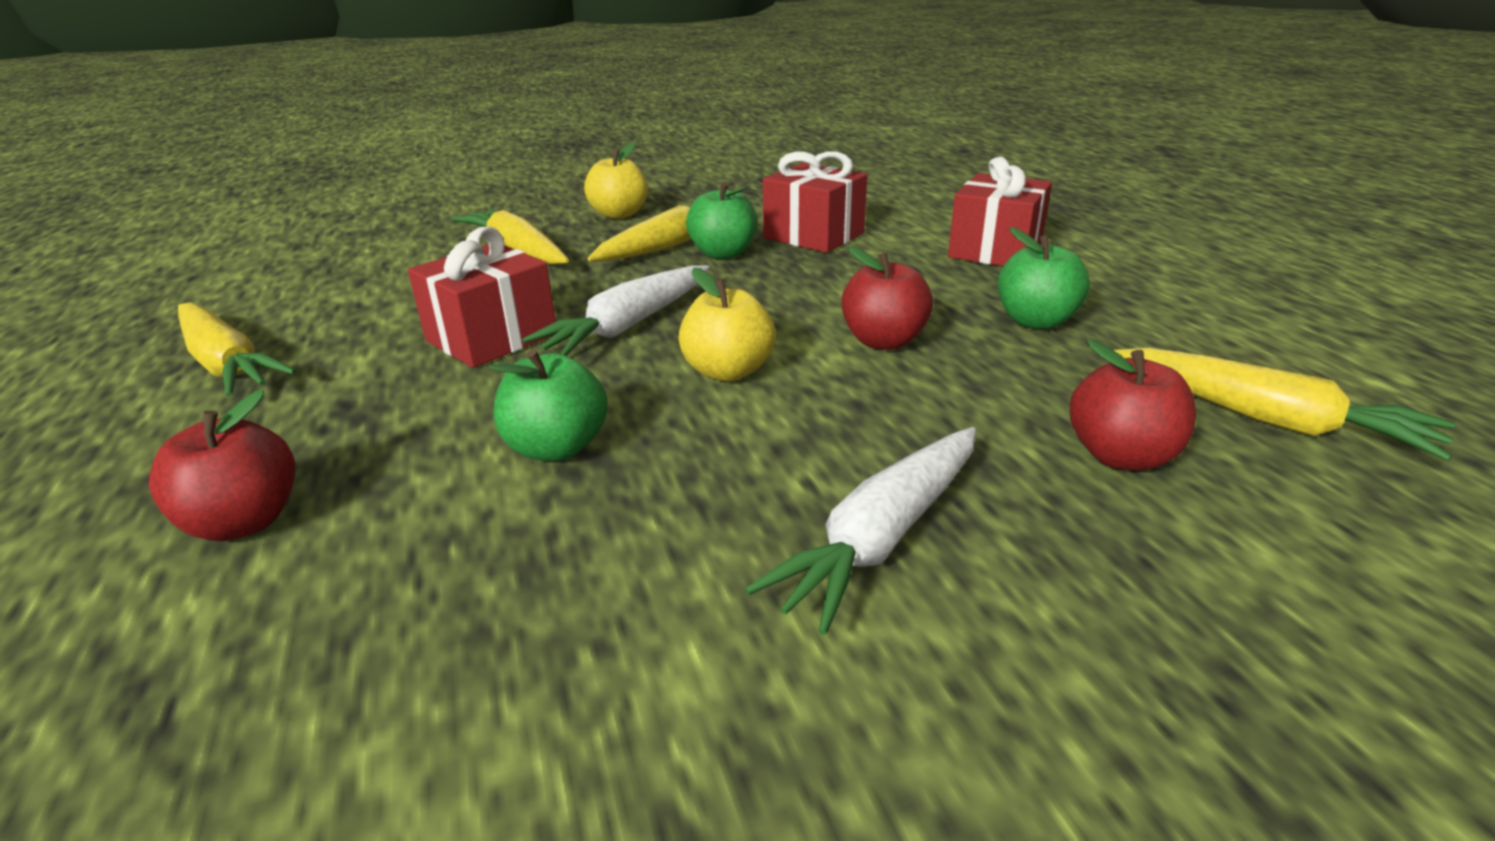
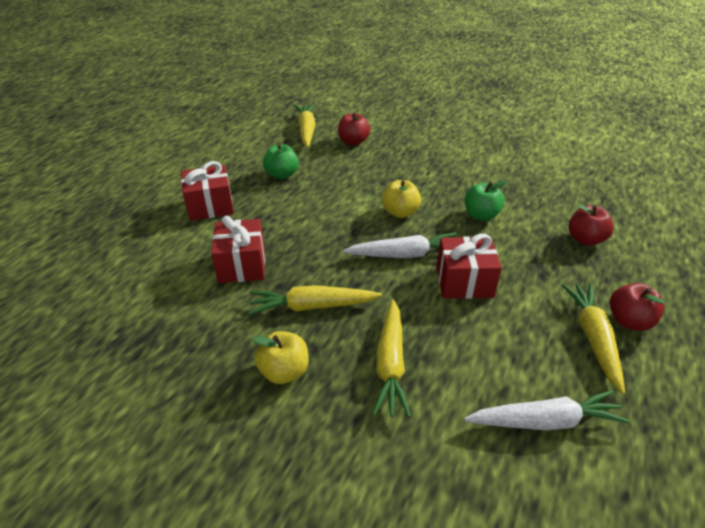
camera: 135 degrees left, 10 degrees up
green apple [686,182,757,259] -> none
white carrot [745,427,976,635] -> white carrot moved to [464,390,630,431]
red apple [841,246,933,350] -> red apple moved to [610,283,665,331]

